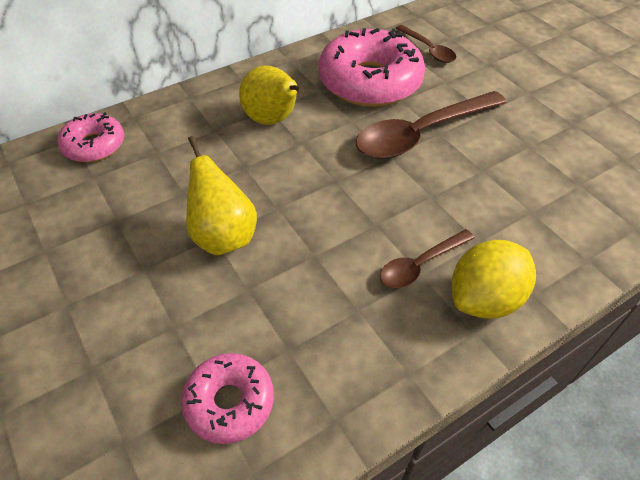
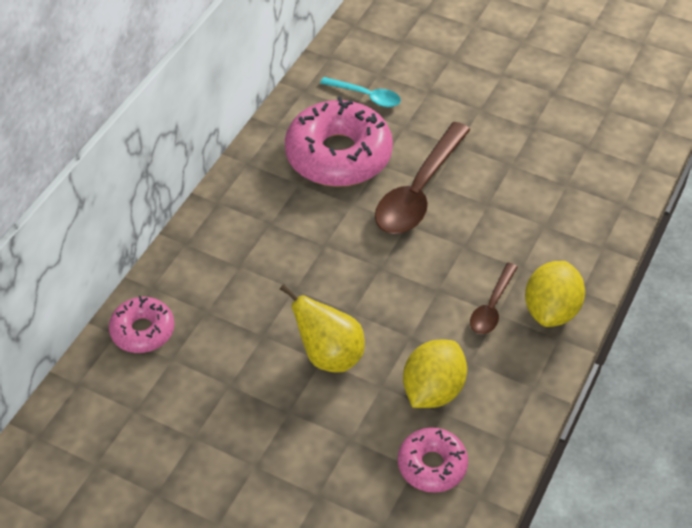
camera: 30 degrees left, 0 degrees up
yellow pear [239,65,304,125] -> none
brown spoon [395,25,456,63] -> turquoise spoon [320,77,401,107]
none -> yellow lemon [403,340,467,408]

